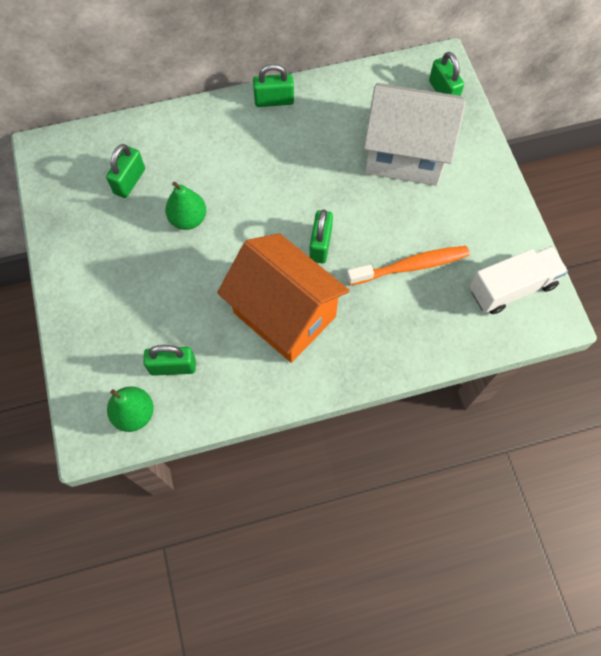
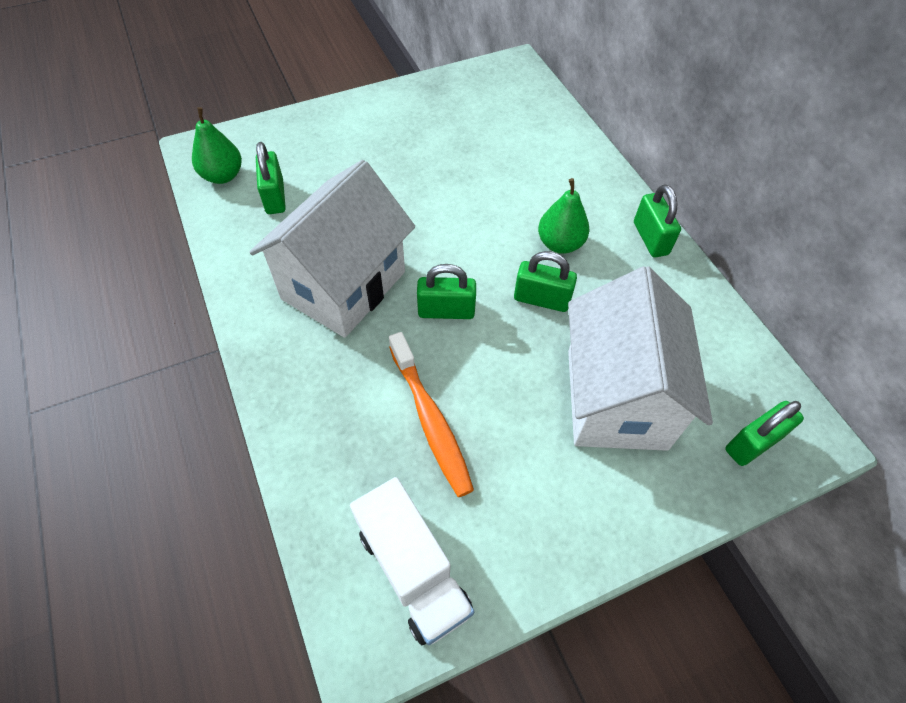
camera: 80 degrees right, 10 degrees down
green padlock [106,144,145,198] -> green padlock moved to [514,251,577,312]
green pear [165,182,206,230] -> green pear moved to [538,178,590,254]
orange house [217,233,350,363] -> white house [250,160,415,338]

